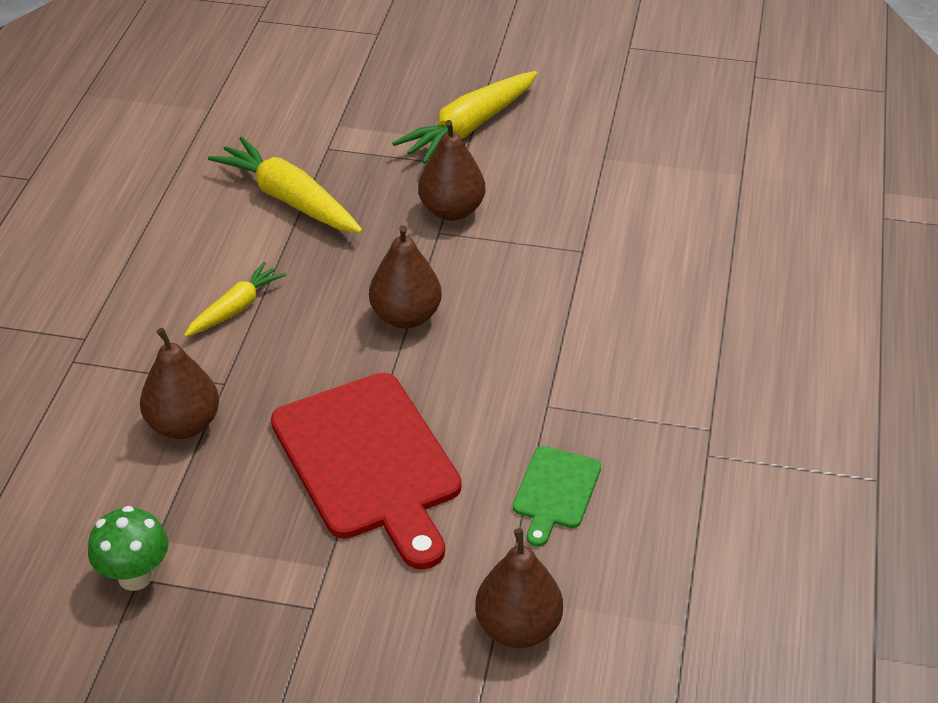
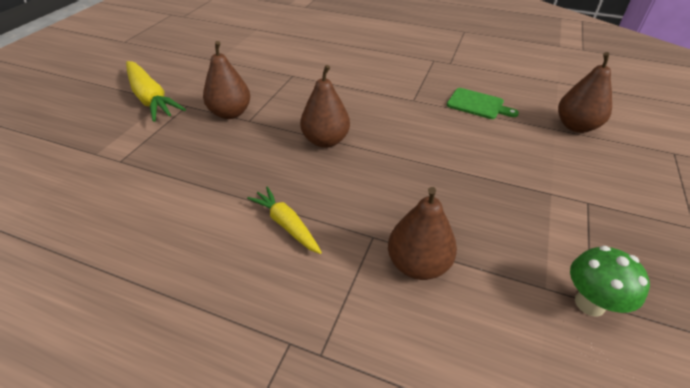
camera: 80 degrees left, 0 degrees up
yellow carrot [208,137,363,233] -> none
red cutting board [271,373,462,569] -> none

